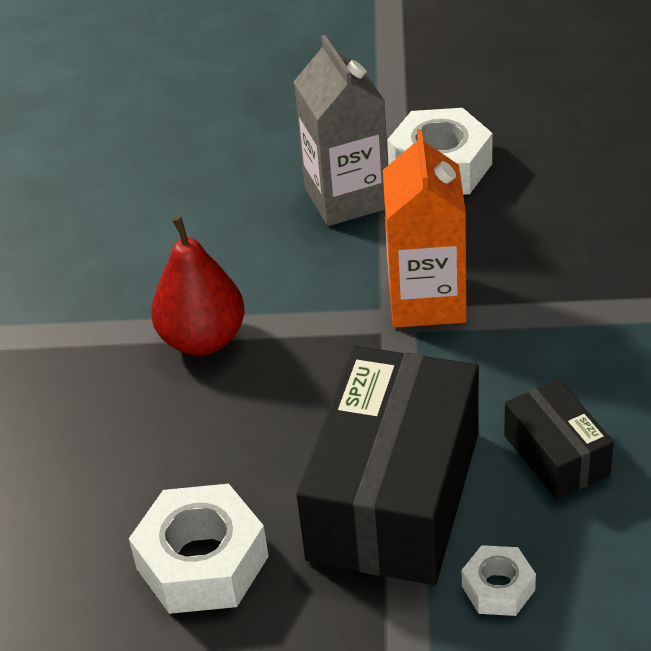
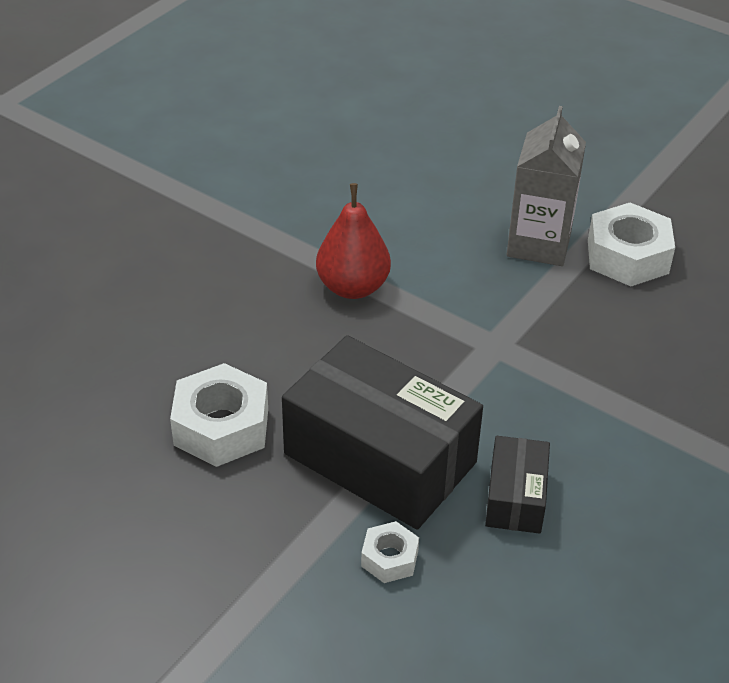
camera: 30 degrees right, 0 degrees up
black box [297,346,479,585] -> black box turned 75 degrees clockwise [282,335,483,530]
orange carton [383,129,467,328] -> none

